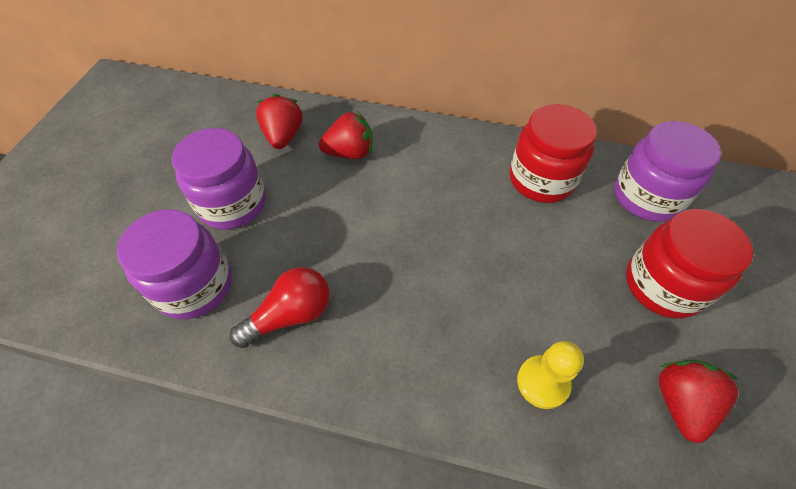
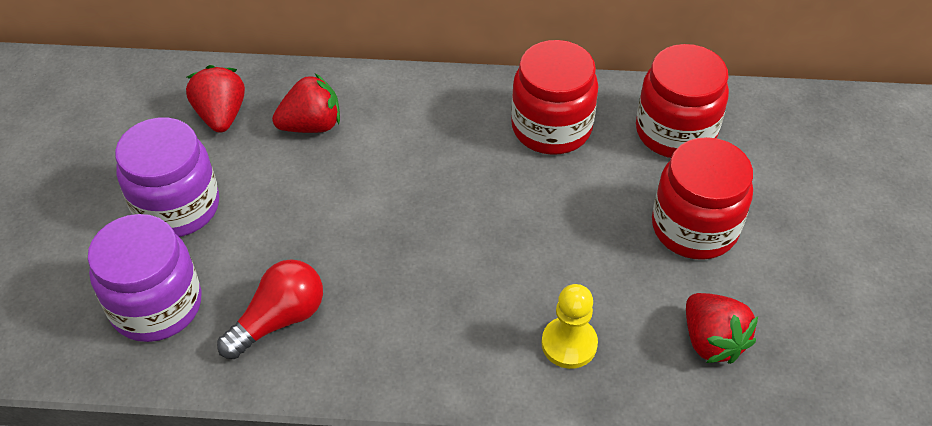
camera: 10 degrees left, 5 degrees down
purple jar [614,121,721,222] -> red jar [636,44,729,158]
red strawberry [659,360,738,443] -> red strawberry turned 150 degrees clockwise [686,293,758,364]

